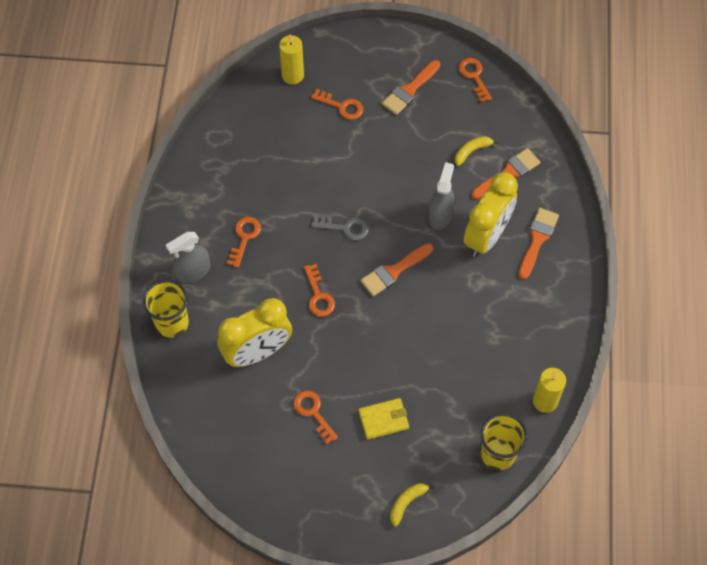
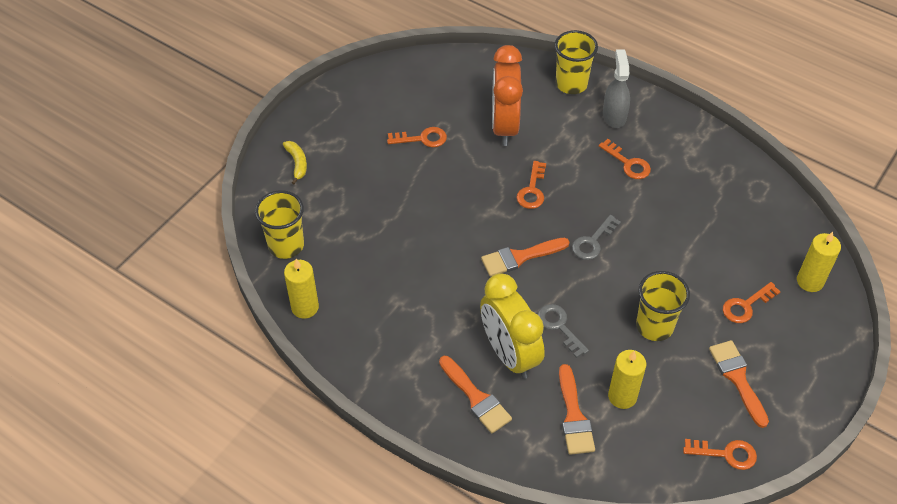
camera: 120 degrees right, 10 degrees down
yellow clock [217,298,292,367] -> orange clock [492,45,523,146]
orange key [304,264,335,317] -> orange key turned 90 degrees counterclockwise [516,161,546,209]
yellow wallet [358,398,409,440] -> none
orange brush [361,243,433,296] -> orange brush turned 105 degrees counterclockwise [481,238,569,276]
grey spray bottle [429,162,455,230] -> grey key [537,304,589,358]
yellow banana [455,136,499,166] -> yellow candle [608,350,646,409]
none -> yellow cup [636,271,690,341]

